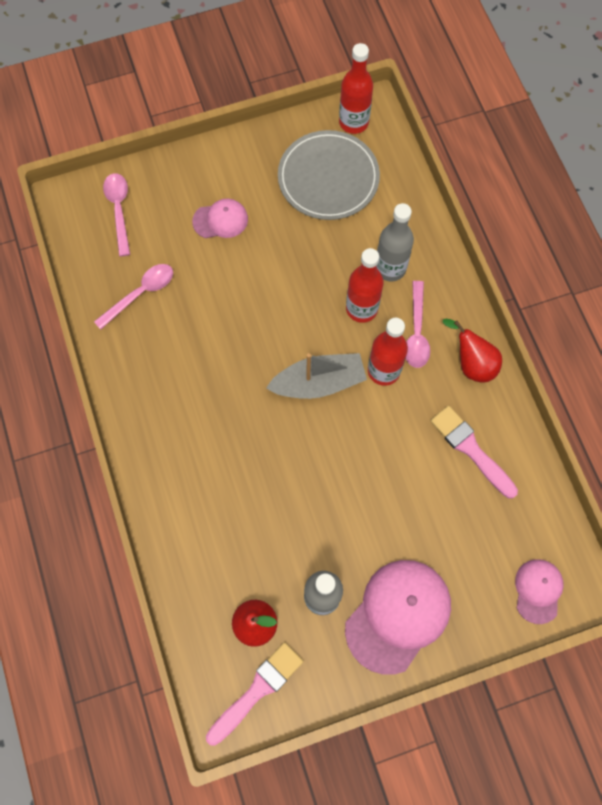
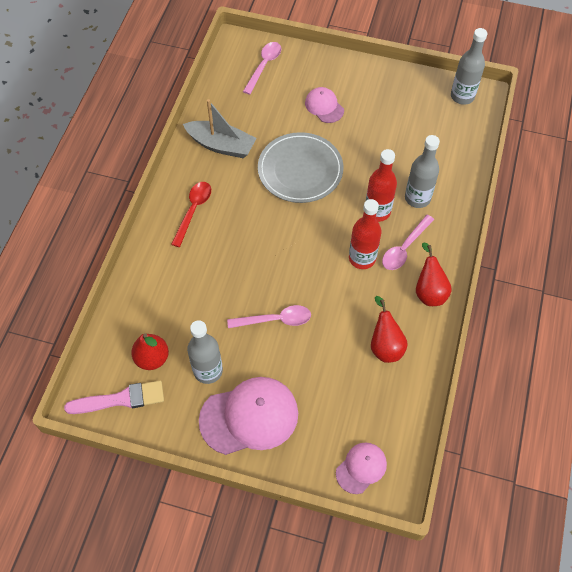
camera: 35 degrees right, 10 degrees down
pink spoon [94,264,173,329] -> pink spoon moved to [227,305,311,328]
pink cap [192,199,248,238] -> pink cap turned 150 degrees counterclockwise [305,87,344,123]
grey boat [266,353,367,399] -> grey boat moved to [183,99,256,158]
grey plate [278,130,380,220] -> grey plate moved to [258,132,343,203]
red bottle [339,43,373,134] -> grey bottle [451,28,487,105]
pink brush [430,406,518,499] -> red pear [371,296,408,363]
none -> red spoon [171,182,211,247]

